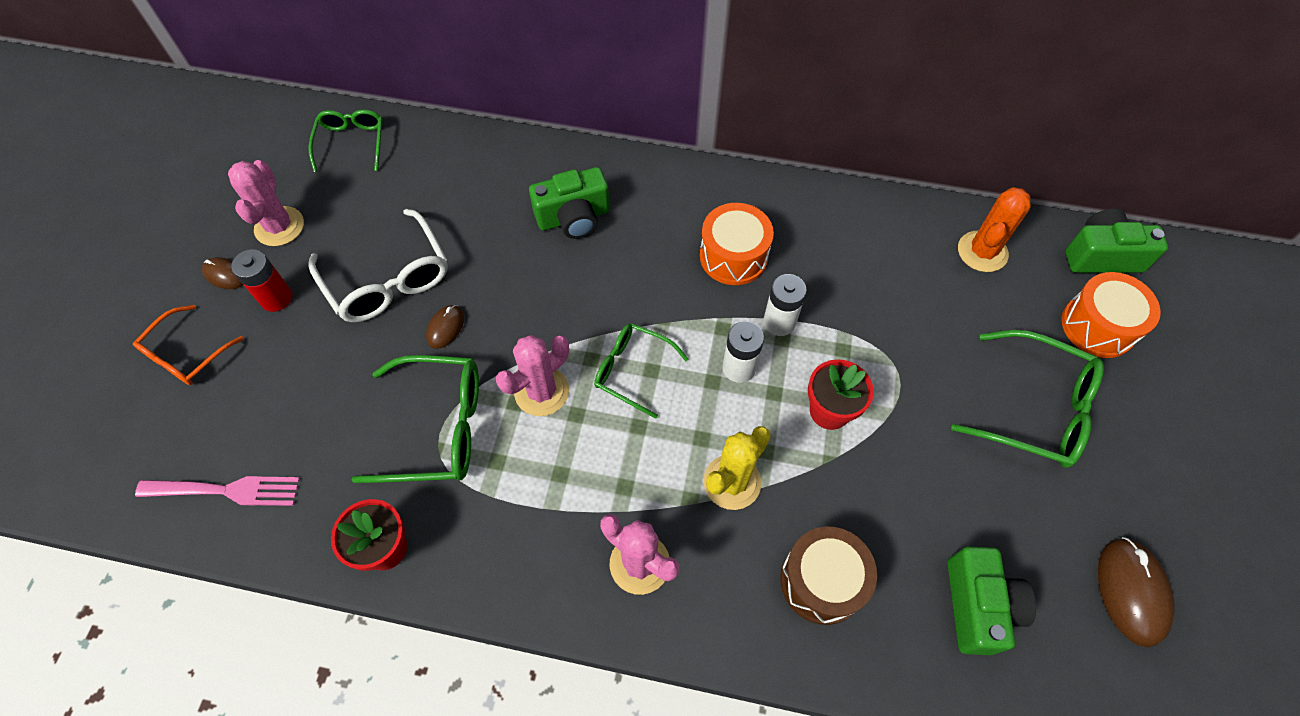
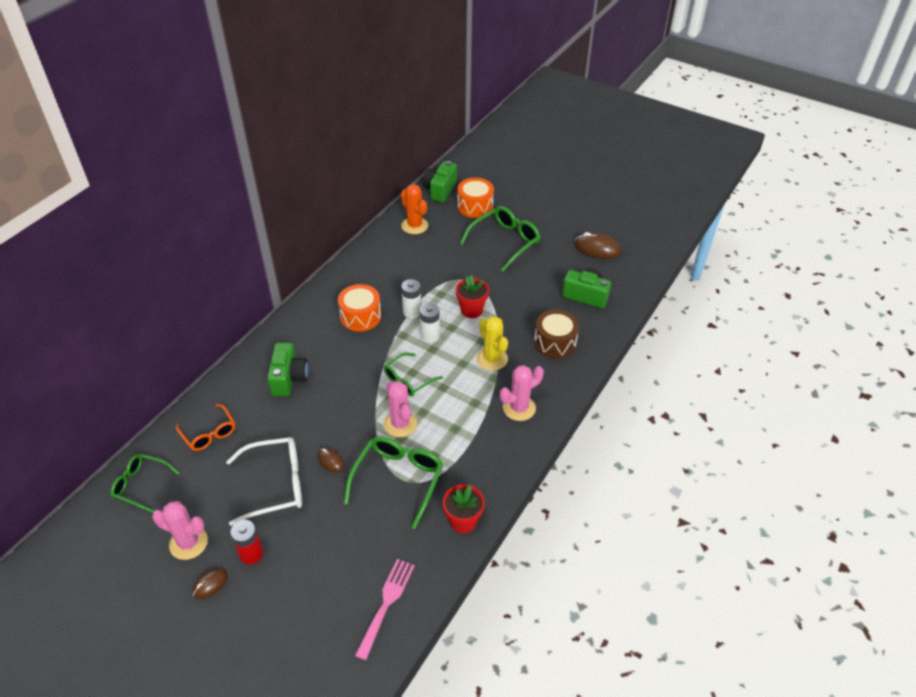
camera: 70 degrees left, 15 degrees down
orange glasses [133,305,244,385] -> orange glasses moved to [176,404,235,451]

